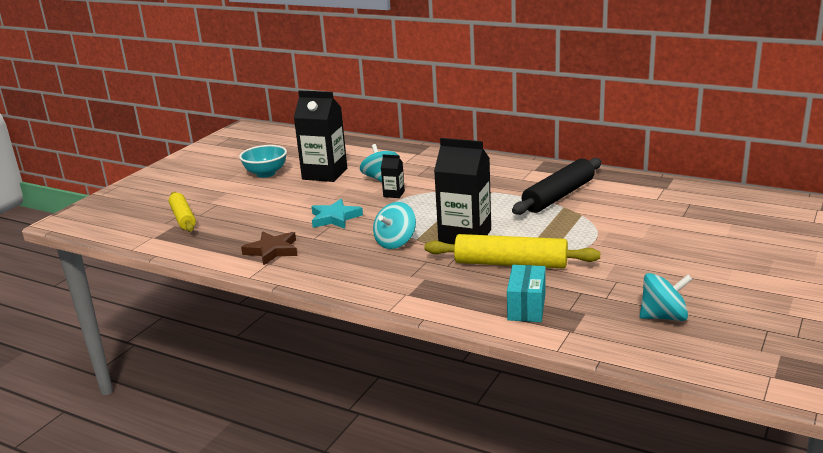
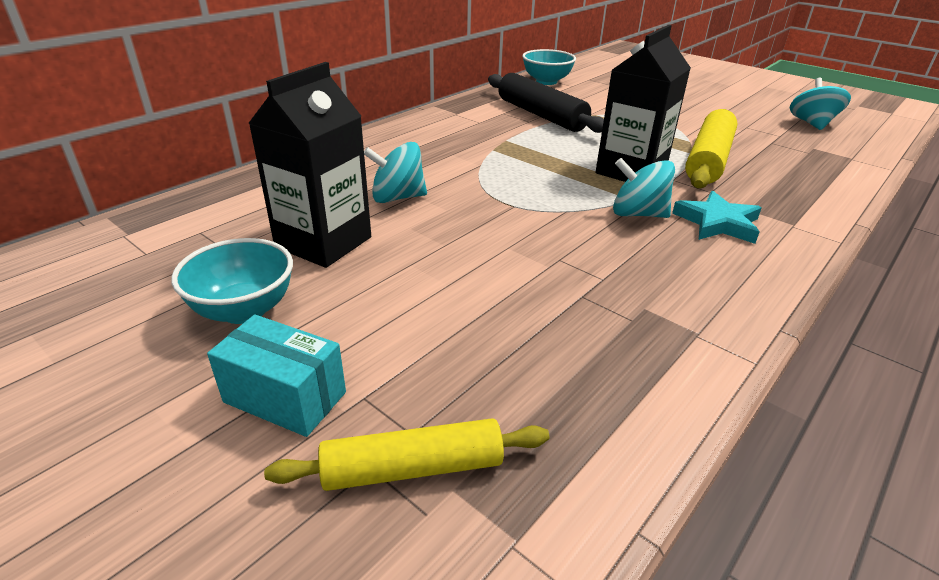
camera: 80 degrees left, 10 degrees up
brown star [241,231,298,265] -> none
turquoise star [311,199,363,229] -> turquoise star moved to [672,191,762,244]
turquoise spinning top [373,202,416,249] -> turquoise spinning top turned 150 degrees clockwise [613,158,675,218]
black carton [381,155,405,198] -> none
turquoise box [507,265,546,322] -> turquoise box moved to [207,314,346,437]
none -> turquoise bowl [522,49,576,85]

